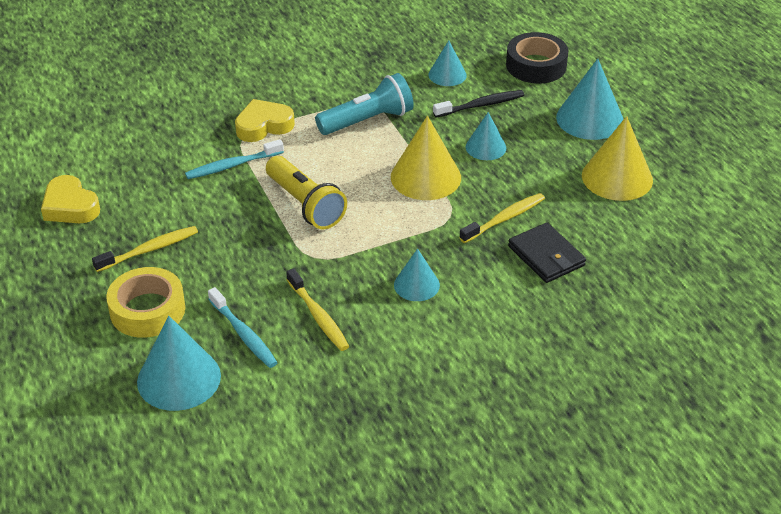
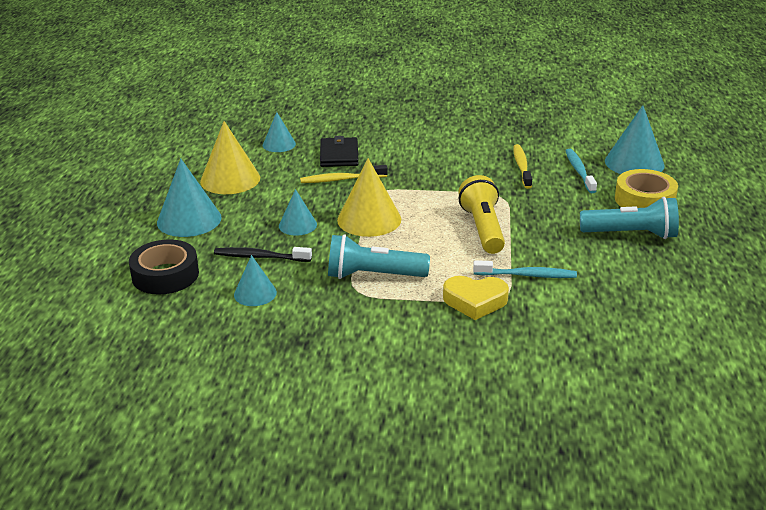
camera: 150 degrees left, 10 degrees down
yellow heart [41,175,100,223] -> none
yellow toothbrush [92,226,198,272] -> turquoise flashlight [580,197,679,239]
turquoise cone [394,248,440,301] -> turquoise cone moved to [263,112,296,152]

